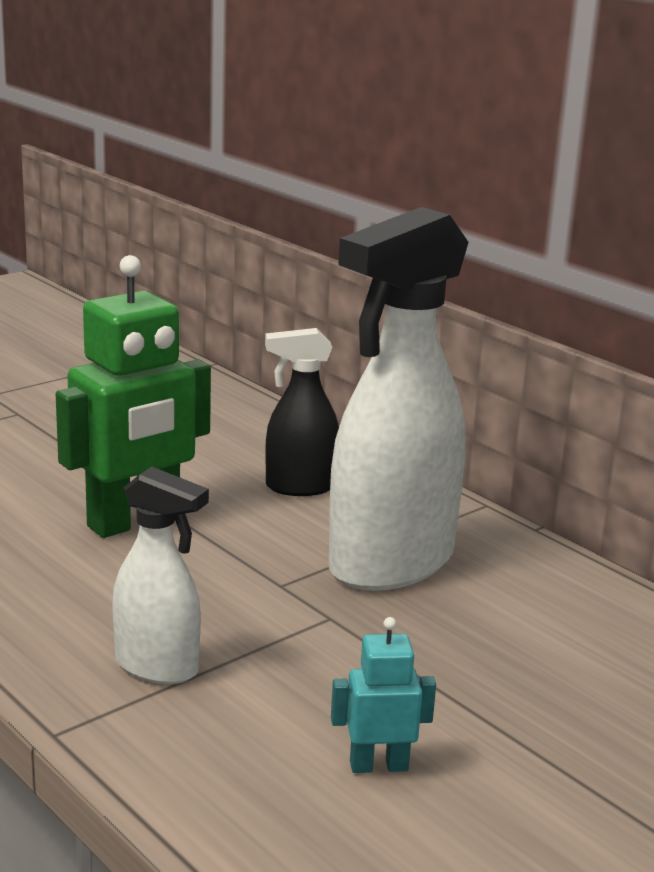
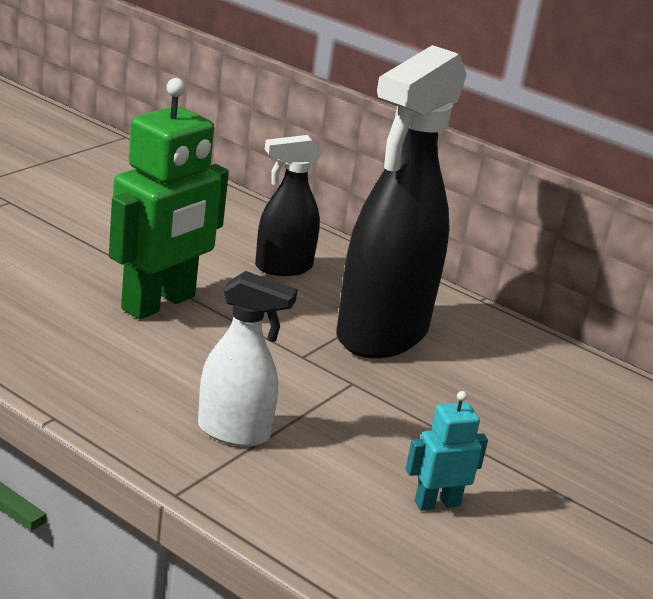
camera: 15 degrees left, 5 degrees up
white spray bottle [329,207,469,591] -> black spray bottle [337,45,467,358]

